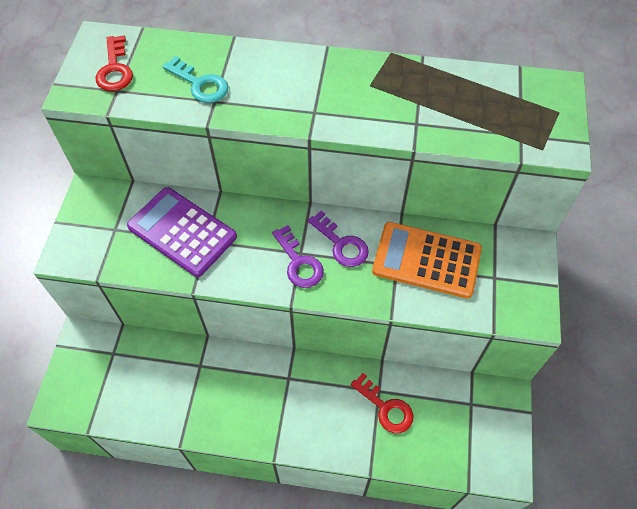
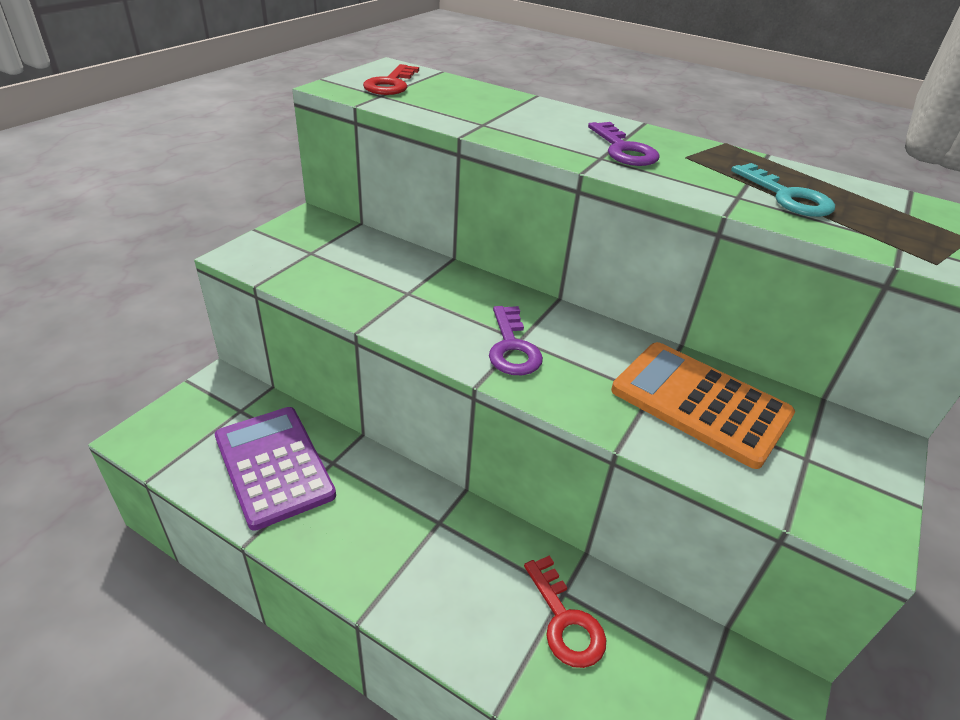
camera: 20 degrees right, 20 degrees down
purple calculator [127,187,237,277] -> purple calculator moved to [215,407,336,531]
turquoise key [162,56,228,103] -> turquoise key moved to [731,163,835,217]
purple key [308,211,369,267] -> purple key moved to [588,122,660,166]

